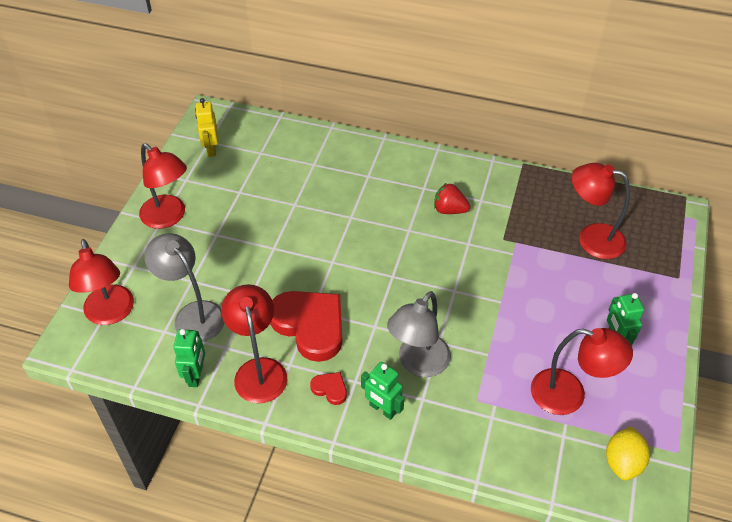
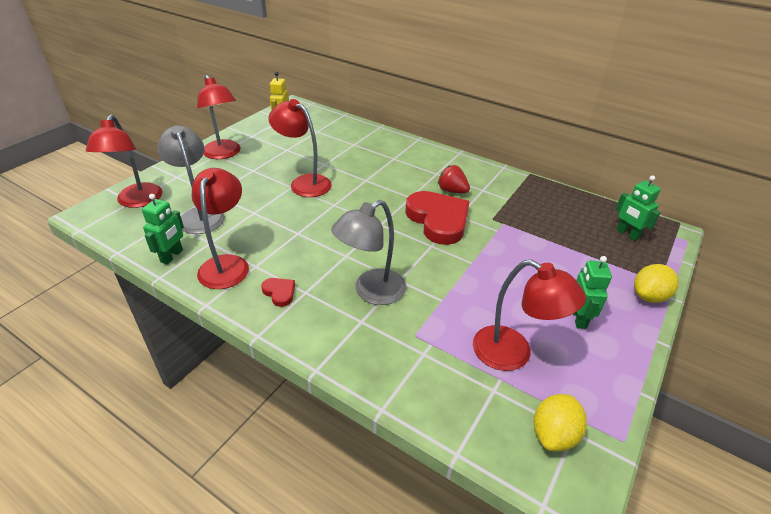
camera: 15 degrees right, 10 degrees down
red heart [270,291,342,362] -> red heart moved to [405,191,470,245]
green robot [361,362,404,420] -> green robot moved to [616,175,661,241]
red lamp [572,163,630,259] -> red lamp moved to [268,99,332,197]
none -> yellow lemon [634,264,679,303]

